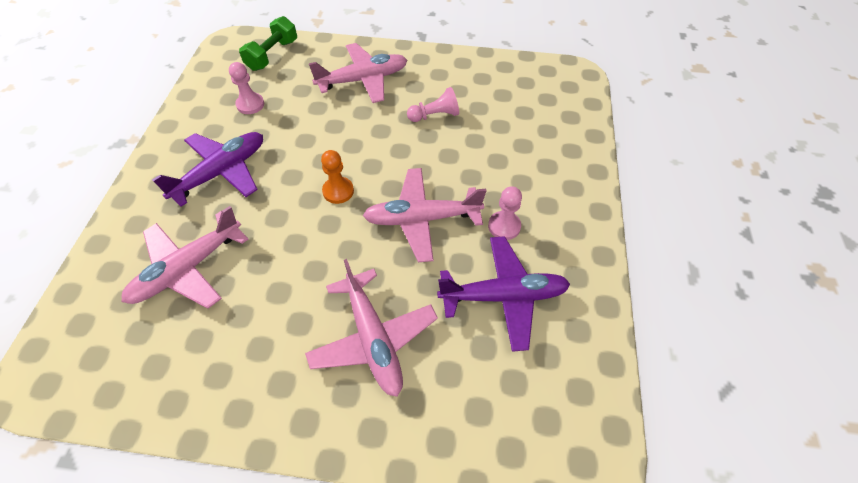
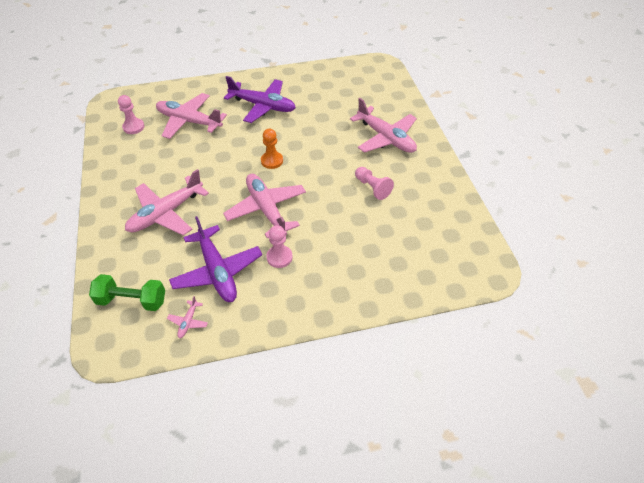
camera: 70 degrees right, 5 degrees down
pink pawn [229,62,264,114] -> pink pawn moved to [118,95,144,134]
green dumbbell [239,16,297,71] -> green dumbbell moved to [89,274,165,311]
none -> pink plane [167,296,208,338]

